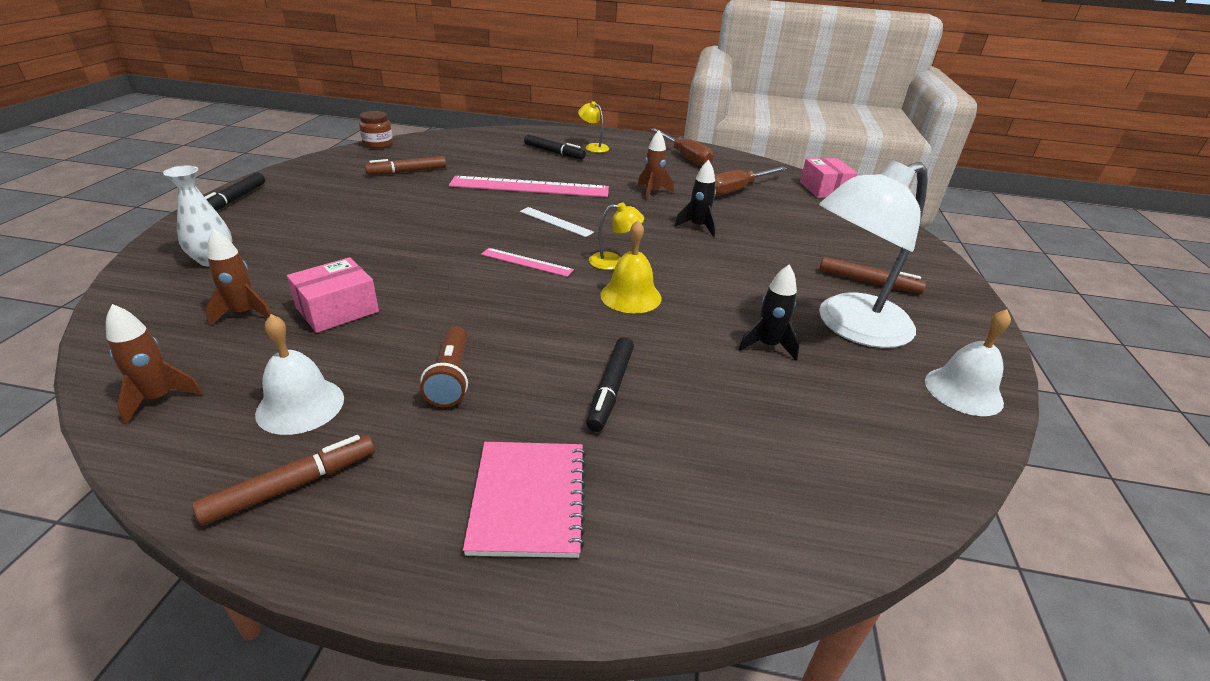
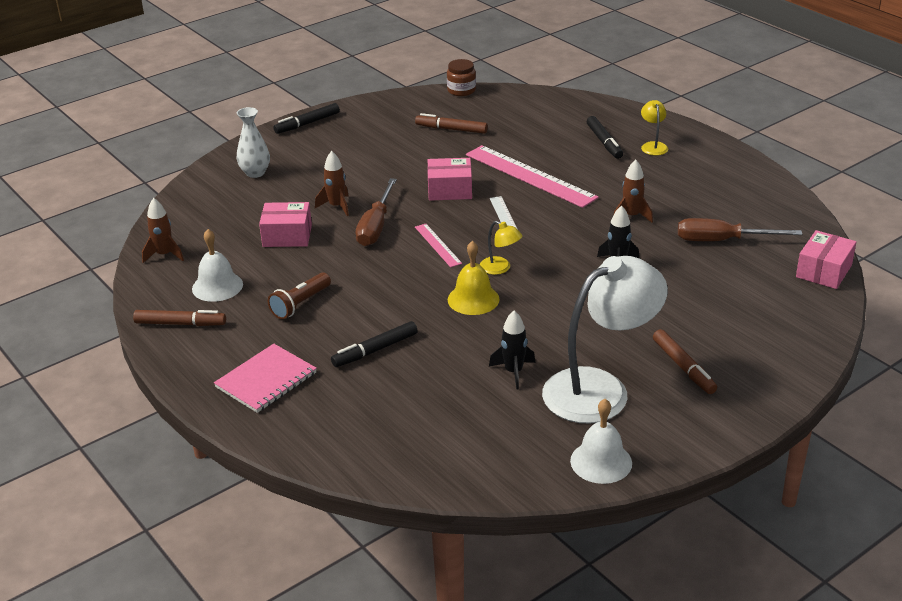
camera: 45 degrees right, 0 degrees up
brown rocket [205,229,271,327] -> brown rocket moved to [315,151,349,216]
brown screwdriver [650,128,713,166] -> brown screwdriver moved to [355,178,397,246]
white lamp [819,160,928,348] -> white lamp turned 135 degrees clockwise [542,256,668,424]
none -> pink box [427,158,472,201]

